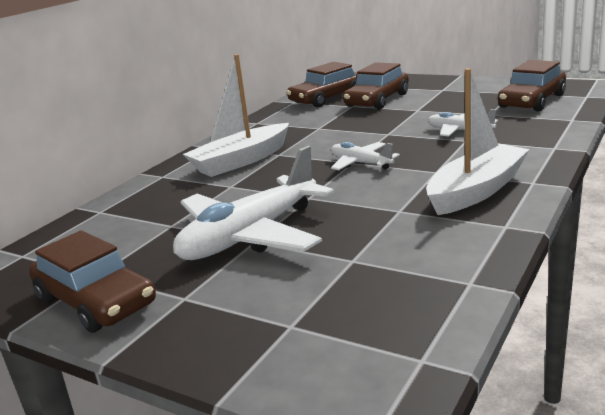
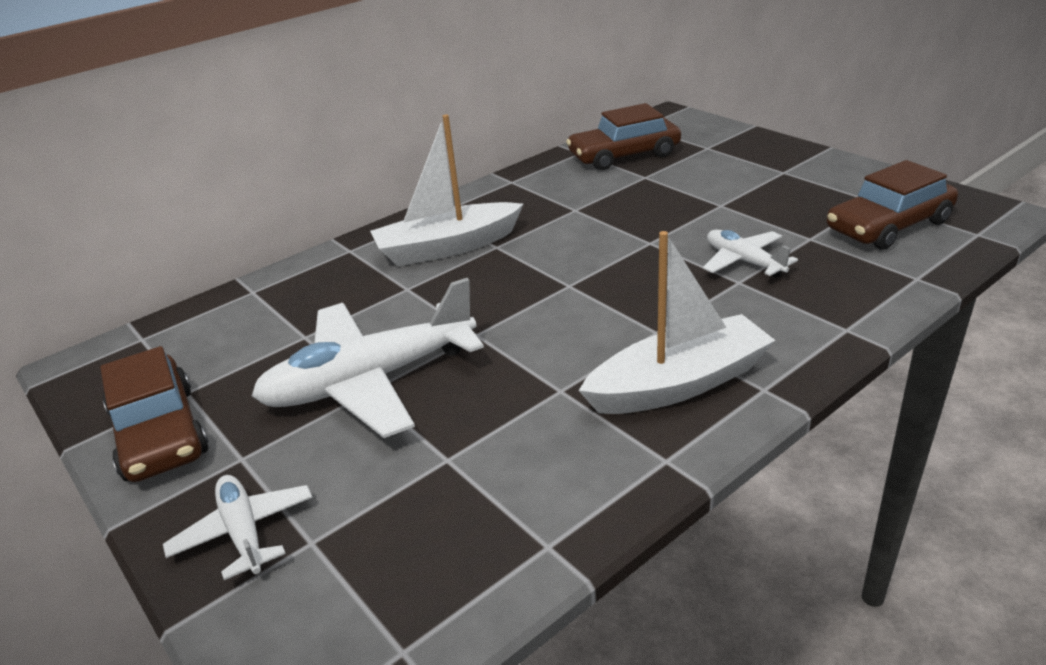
camera: 20 degrees right, 10 degrees up
white plane [331,142,400,170] -> white plane moved to [163,475,313,580]
brown car [343,62,409,109] -> none

